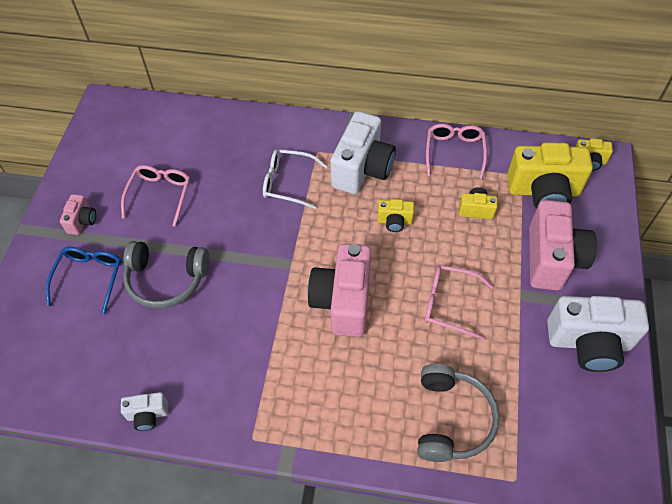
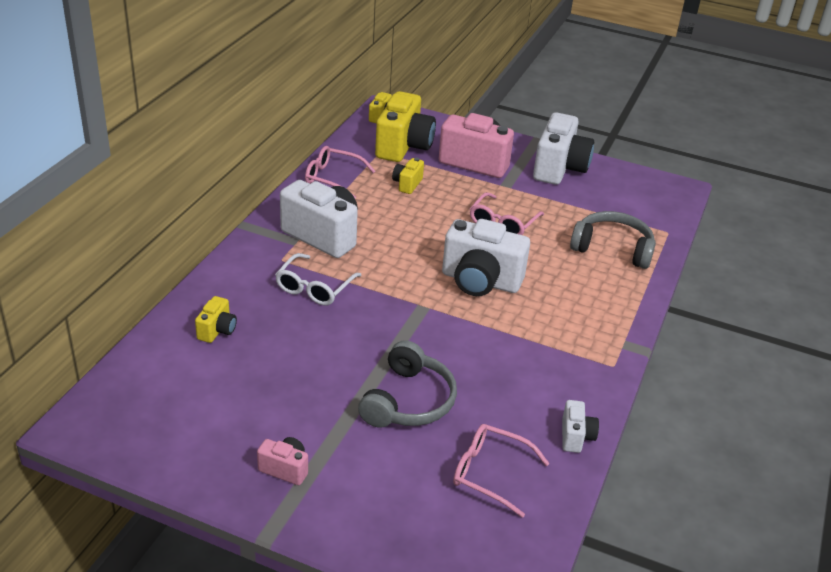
camera: 80 degrees left, 20 degrees down
blue glasses [46,247,122,315] -> none
pink glasses [121,165,190,227] -> pink glasses moved to [453,424,550,518]
pink camera [308,243,371,337] -> white camera [442,219,530,296]
yellow camera [377,199,414,232] -> yellow camera moved to [195,296,237,343]

